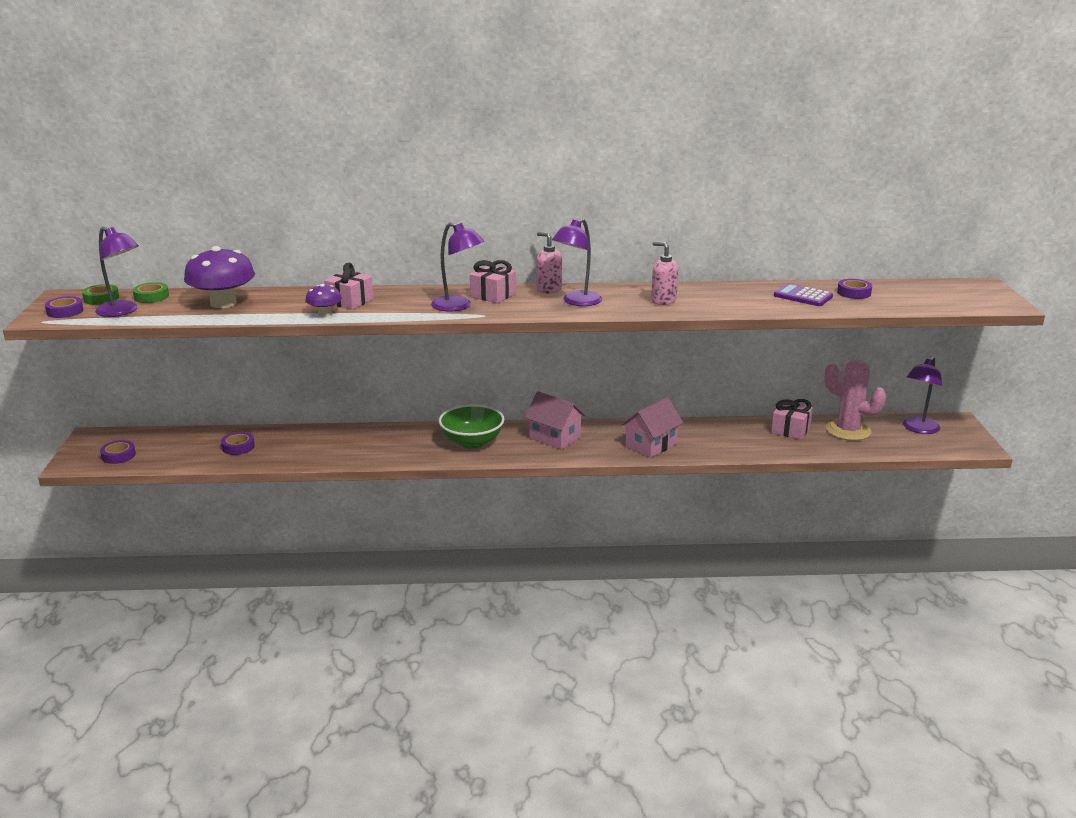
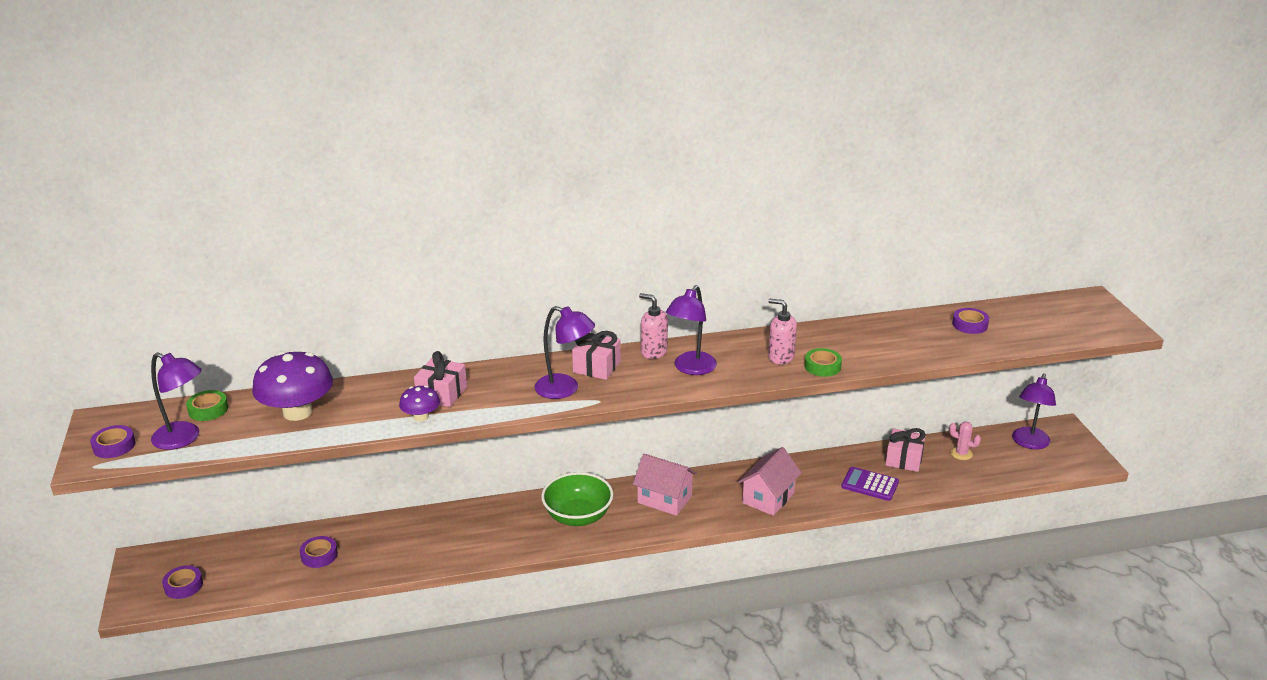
camera: 10 degrees left, 5 degrees up
green tape [82,284,119,305] -> green tape moved to [804,348,842,377]
purple calculator [774,283,833,306] -> purple calculator moved to [841,467,899,501]
pink cactus [824,359,886,441] -> pink cactus [949,422,981,460], size x0.48

